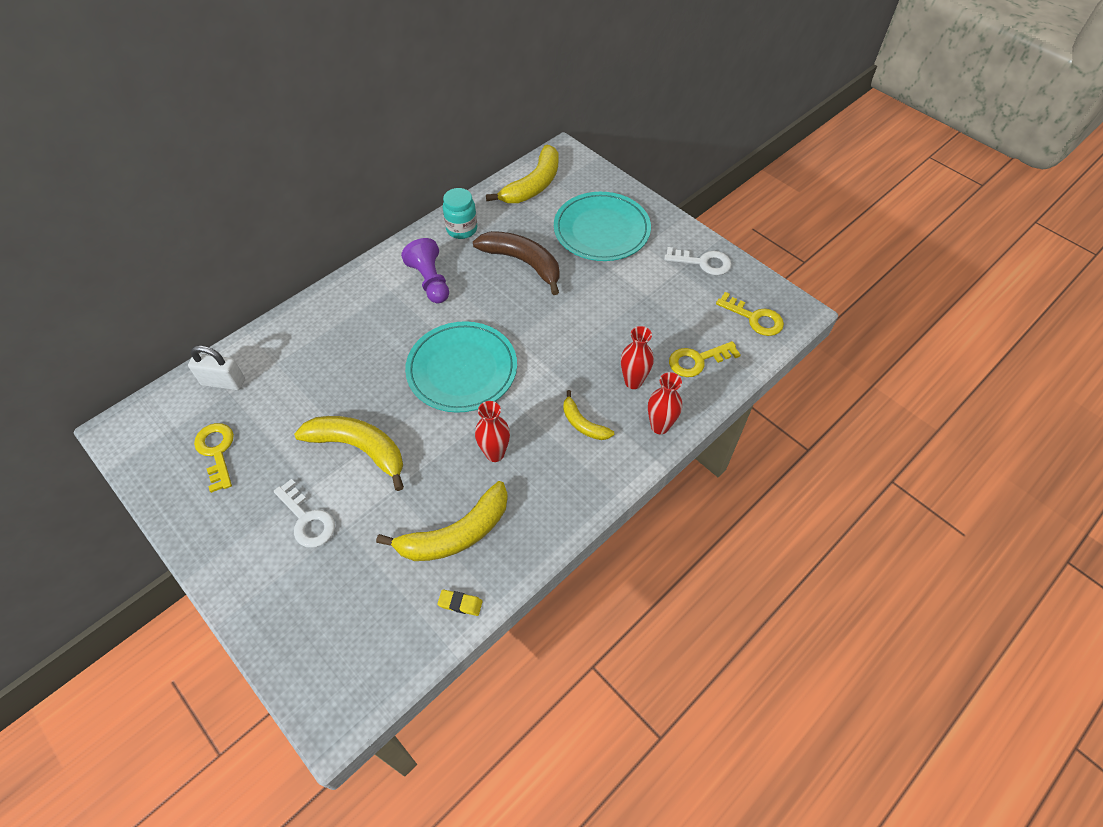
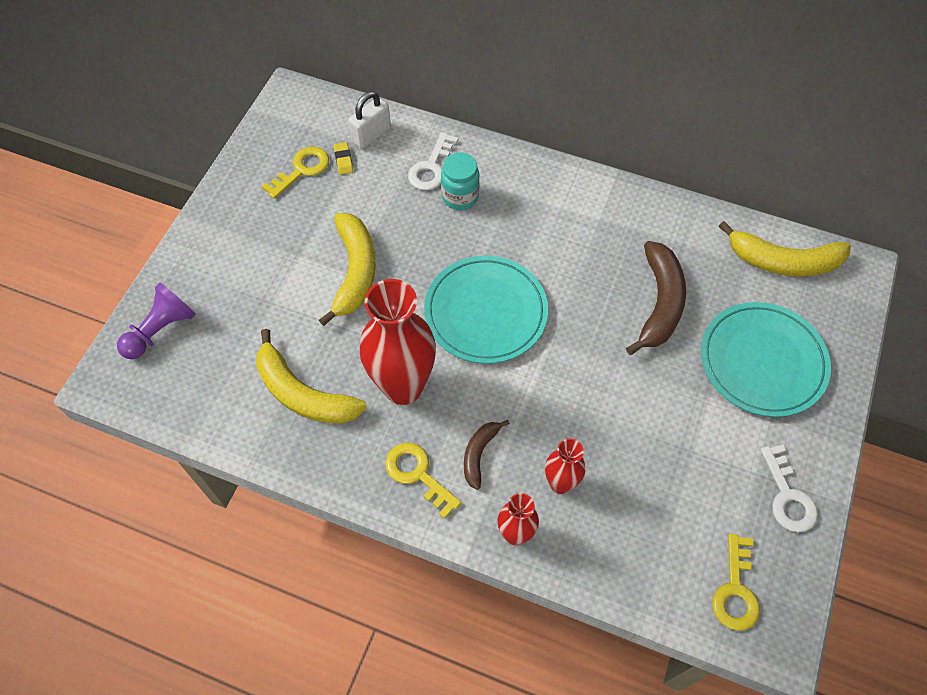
camera: 65 degrees right, 5 degrees up
white padlock [188,345,245,390] -> white padlock turned 60 degrees clockwise [348,91,391,149]
white key [274,479,335,548] -> white key moved to [408,132,458,190]
purple pawn [401,238,449,303] -> purple pawn moved to [117,282,196,359]
yellow eraser [437,589,483,616] -> yellow eraser moved to [334,142,353,175]
turquoise jar [443,188,477,239] -> turquoise jar moved to [441,152,480,210]
red vase [475,401,510,462] -> red vase [359,279,436,405], size x1.93
yellow banana [563,390,614,440] -> brown banana [464,420,510,490]
yellow key [669,341,741,377] -> yellow key moved to [385,443,461,519]

